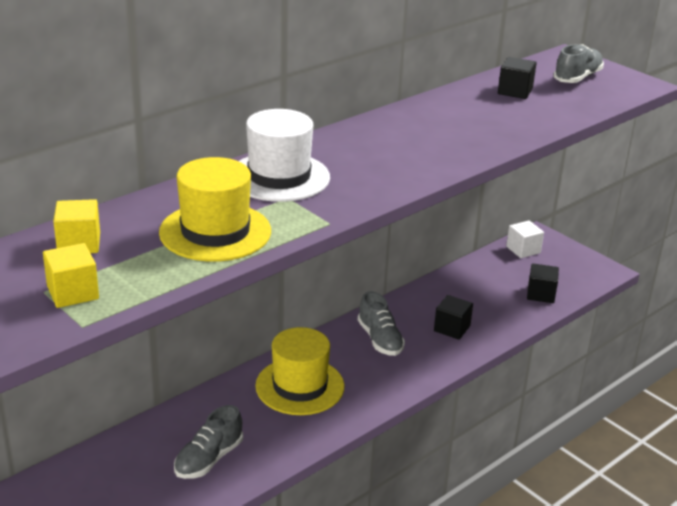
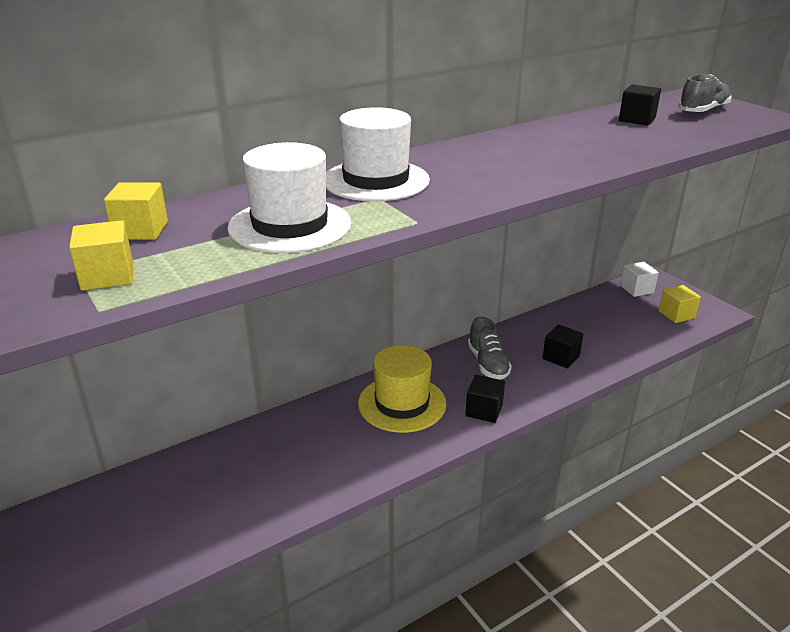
camera: 10 degrees right, 0 degrees up
yellow hat [159,157,271,262] -> white hat [227,142,352,253]
grey shoe [174,405,243,479] -> none
black cube [527,264,559,303] -> black cube moved to [466,375,505,423]
none -> yellow cube [659,285,701,323]

